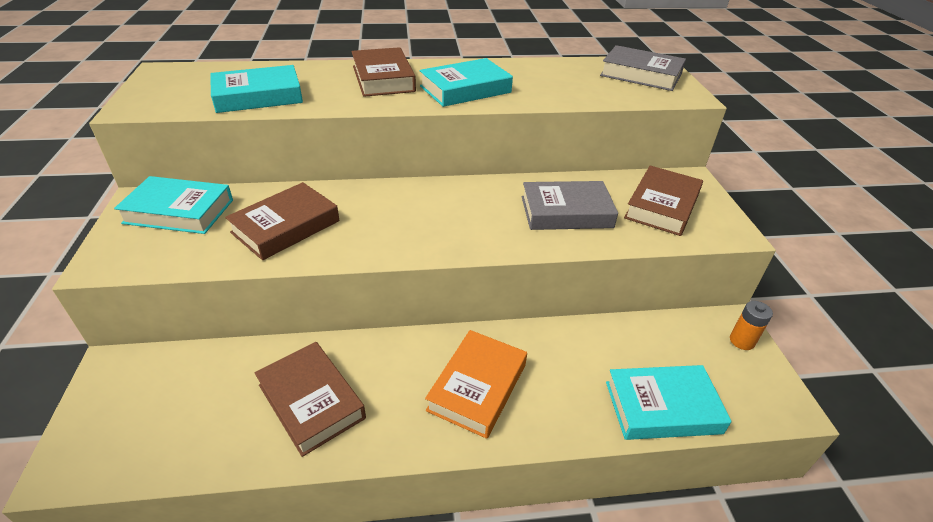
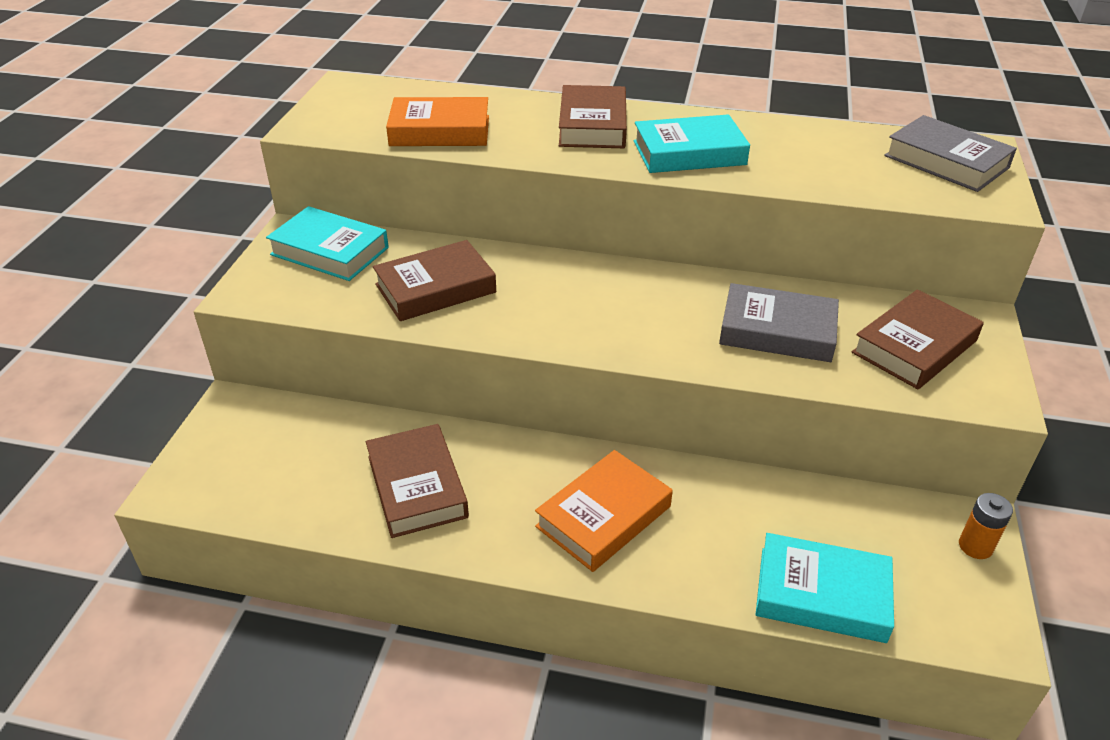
camera: 20 degrees right, 0 degrees up
turquoise book [210,65,303,113] -> orange book [386,97,489,146]

